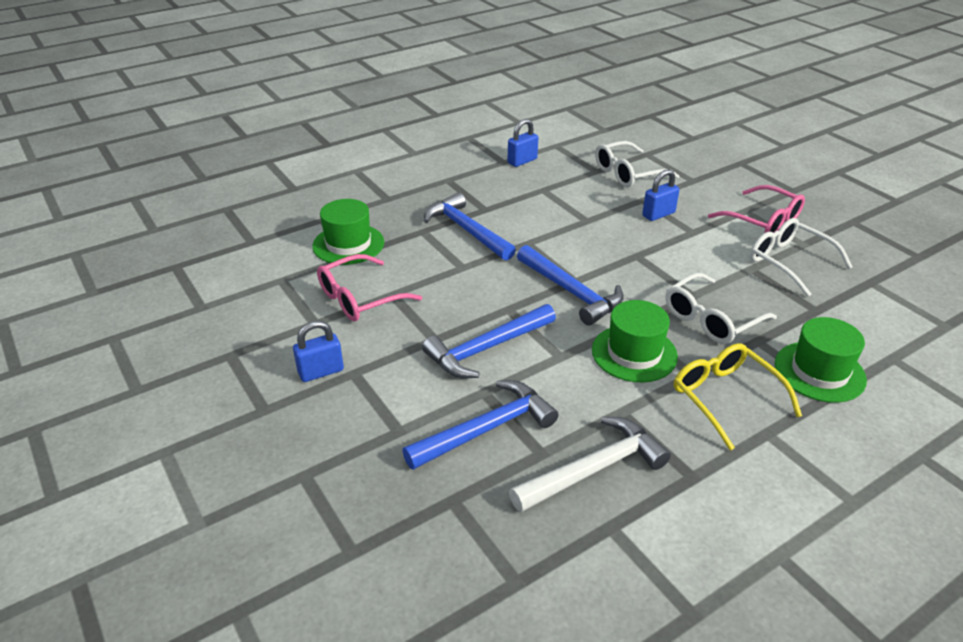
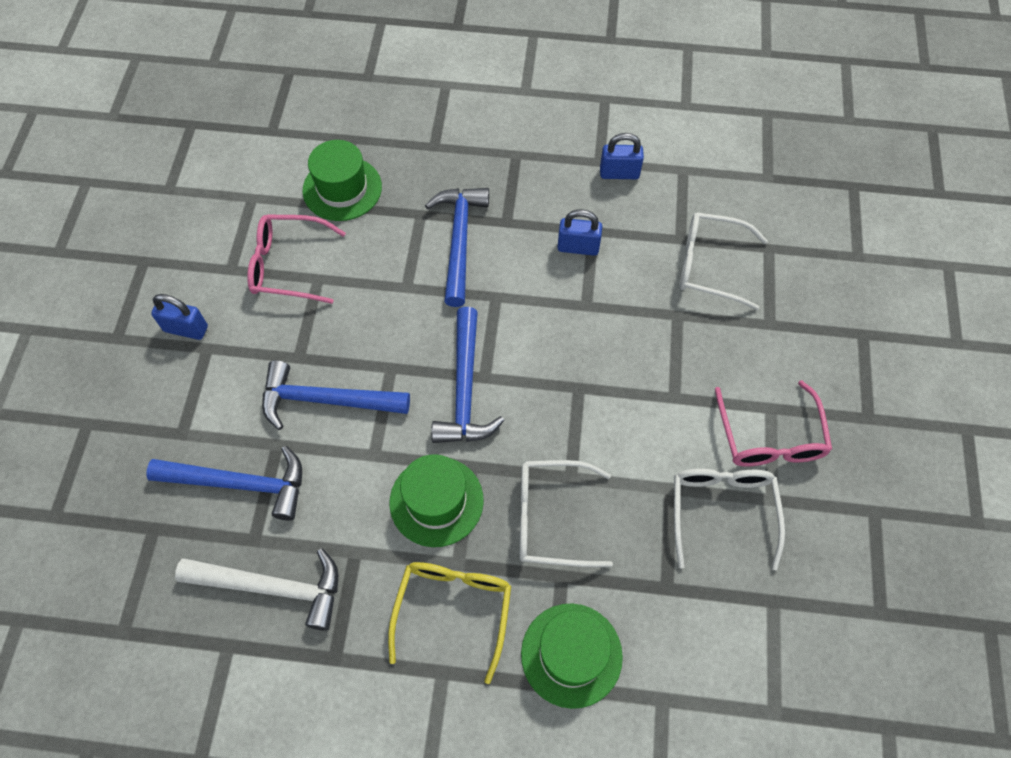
camera: 40 degrees right, 25 degrees up
blue padlock [642,169,679,221] -> blue padlock moved to [557,209,602,256]

